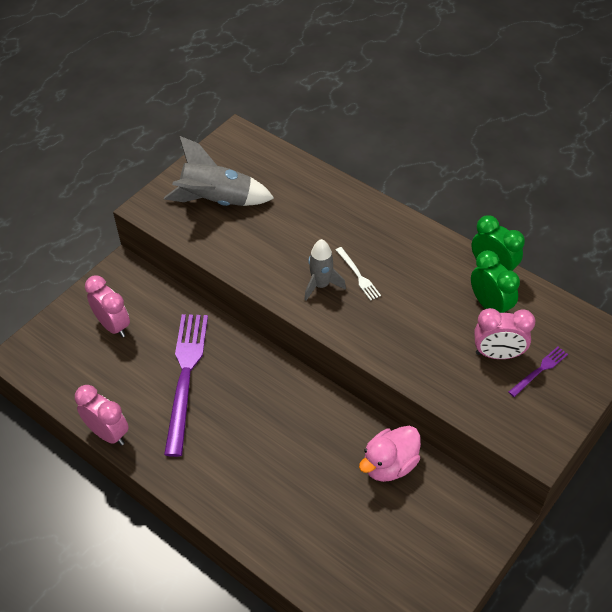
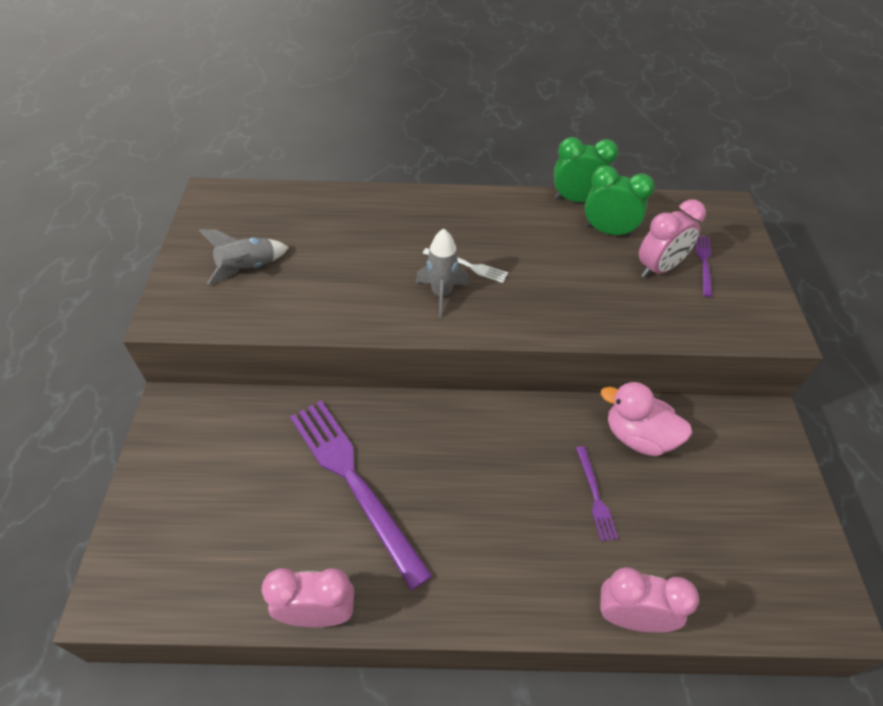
camera: 40 degrees left, 0 degrees up
pink clock [85,276,130,338] -> pink clock moved to [599,567,699,633]
grey rocket [164,136,274,206] -> grey rocket [199,229,289,285], size x0.62
pink duck [359,426,421,482] -> pink duck turned 105 degrees clockwise [601,382,692,456]
none -> purple fork [576,446,618,541]

